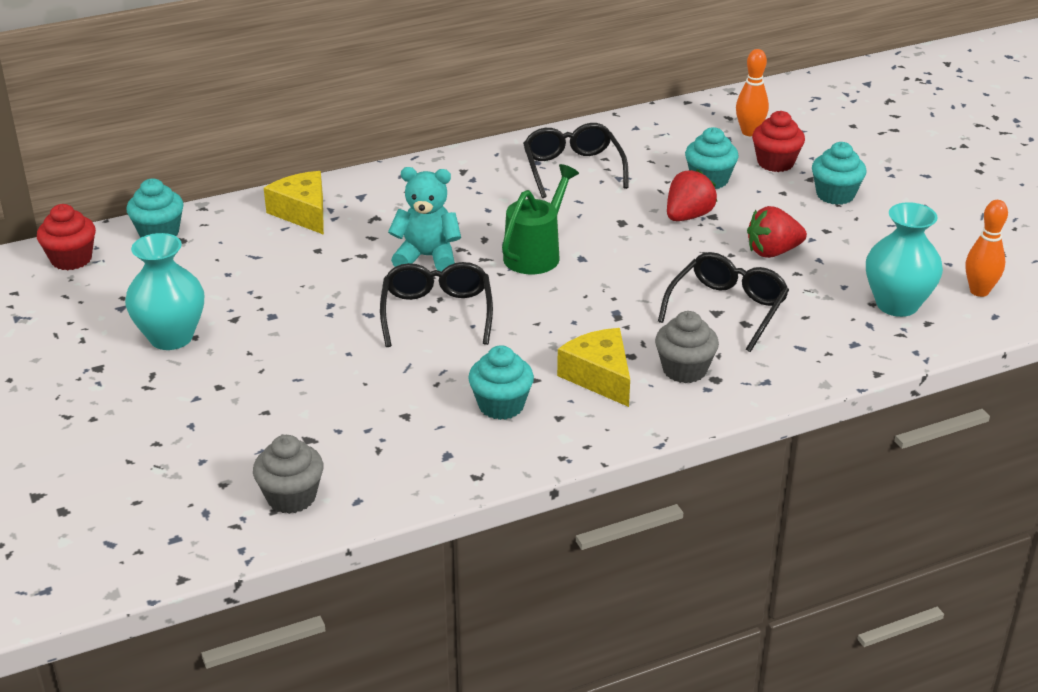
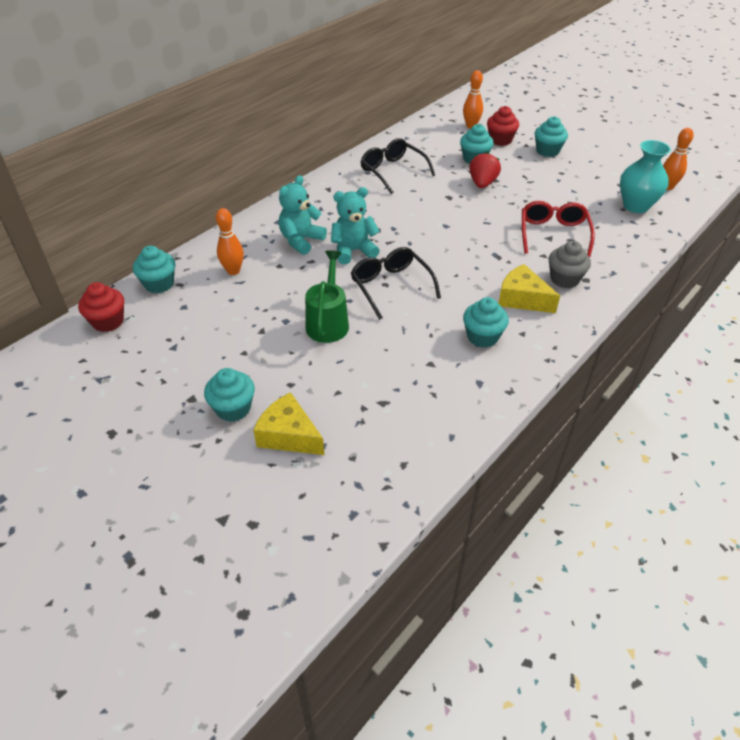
camera: 25 degrees left, 10 degrees up
turquoise vase [125,233,204,350] -> none
grey cupcake [253,435,324,514] -> none
yellow cheese [264,171,324,235] -> yellow cheese moved to [253,392,324,455]
green watering can [502,164,579,274] -> green watering can moved to [305,250,349,343]
black glasses [658,252,789,352] -> red glasses [522,201,595,257]
red strawberry [747,206,807,258] -> none
none -> turquoise cupcake [204,368,255,422]
none -> orange bowling pin [216,208,244,275]
none -> turquoise teddy bear [279,175,327,255]

